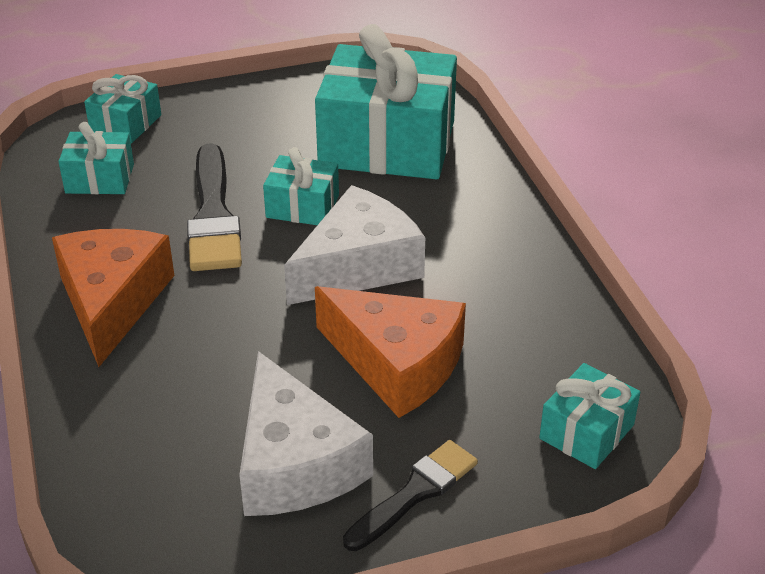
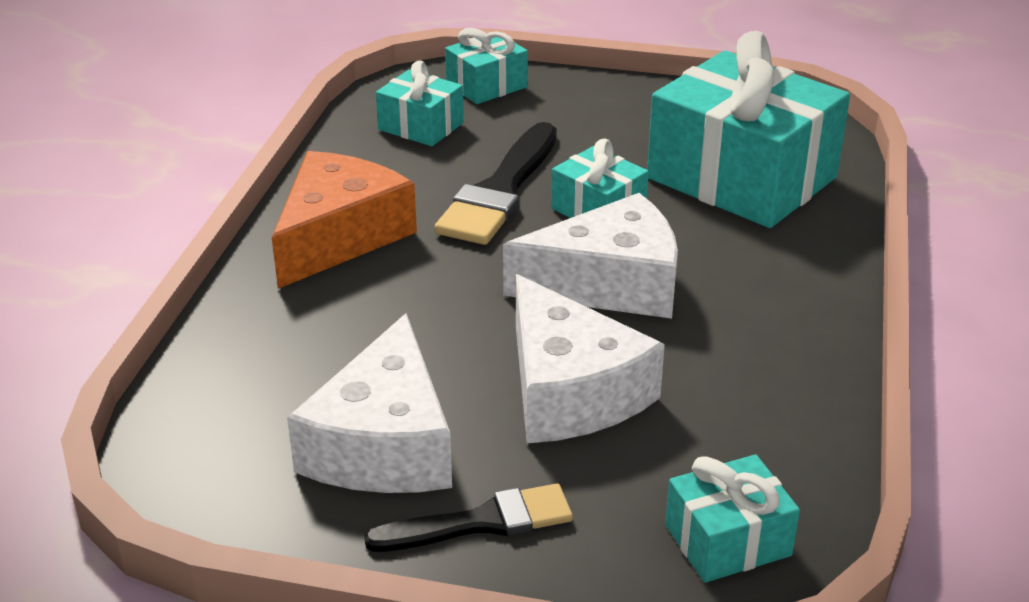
camera: 30 degrees right, 5 degrees down
orange cheese [315,286,466,418] -> white cheese [516,274,665,443]

